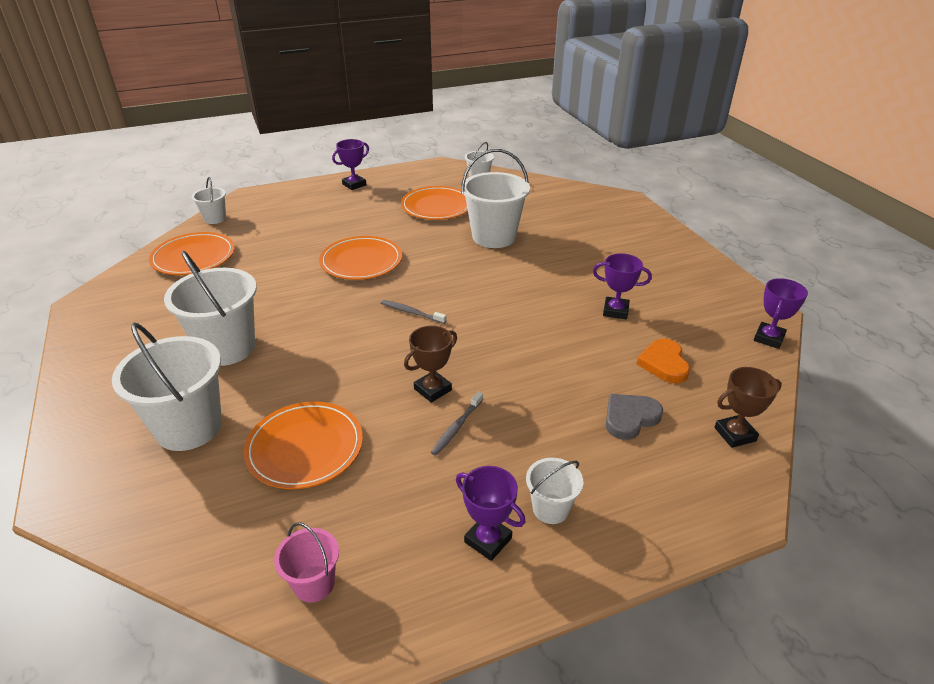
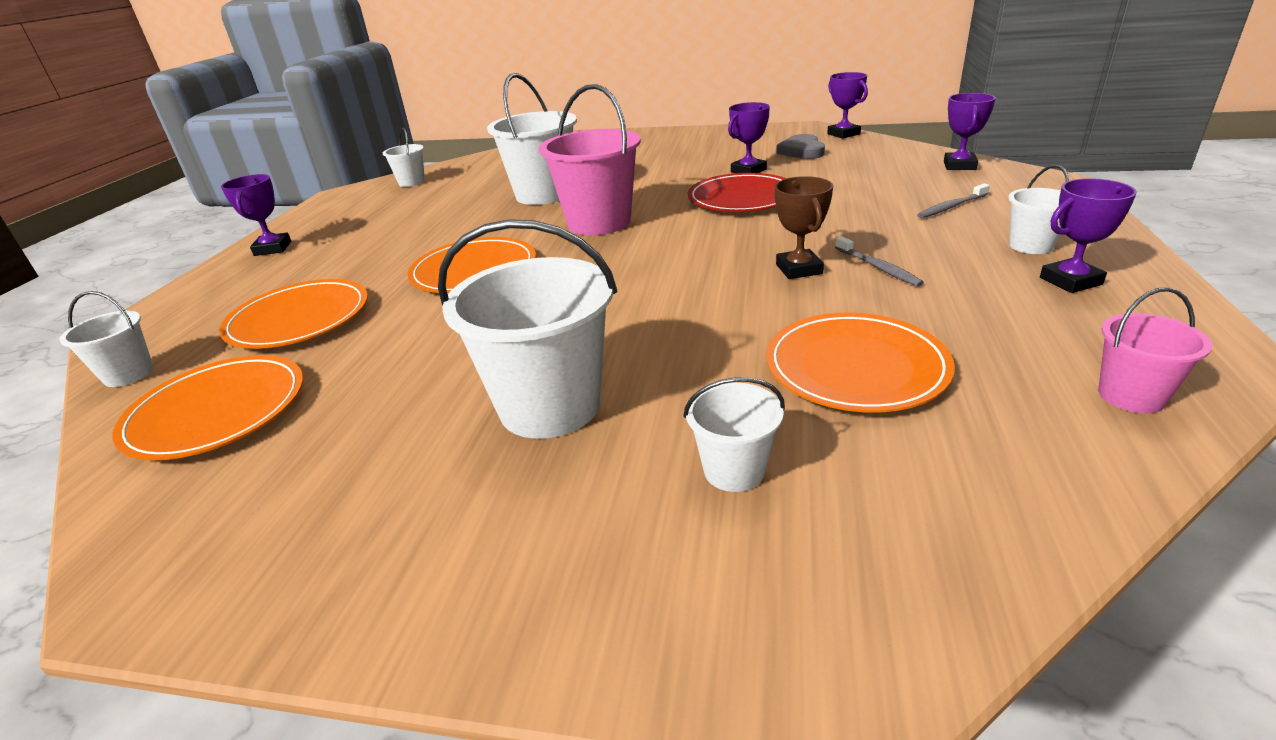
camera: 55 degrees left, 5 degrees down
white bucket [112,323,222,451] -> white bucket [684,377,785,492], size x0.51
grey toothbrush [381,300,446,324] -> grey toothbrush moved to [917,184,990,218]
orange plate [401,186,468,220] -> orange plate moved to [219,279,368,349]
grey heart [606,394,663,440] -> grey heart moved to [776,134,825,159]
orange heart [637,339,690,383] -> none
brown trophy [714,367,782,448] -> purple trophy [944,93,996,170]
none -> pink bucket [539,84,641,235]
none -> red plate [688,173,787,212]

